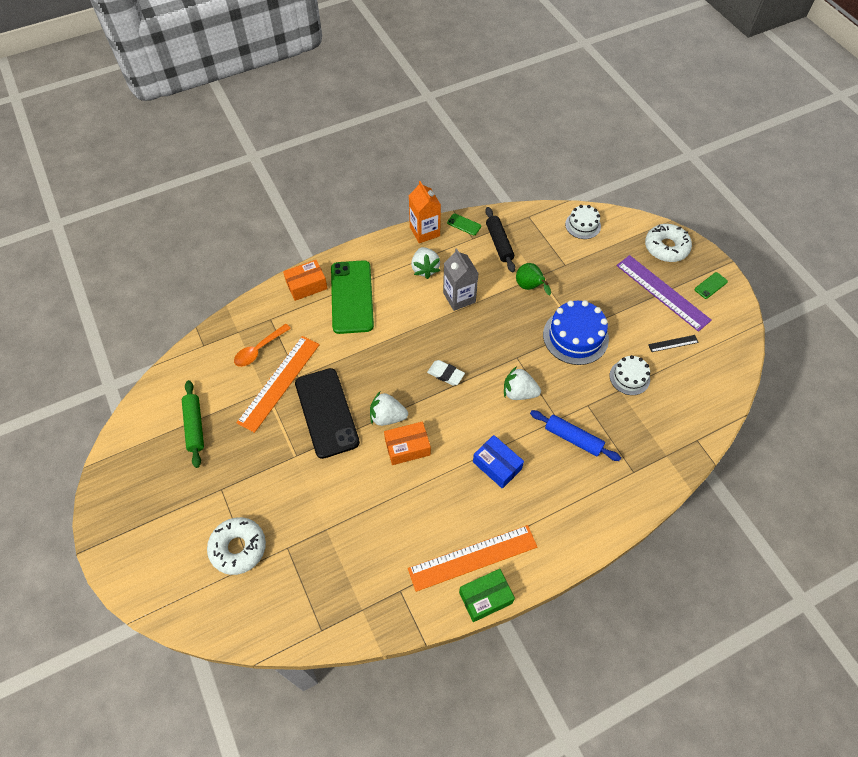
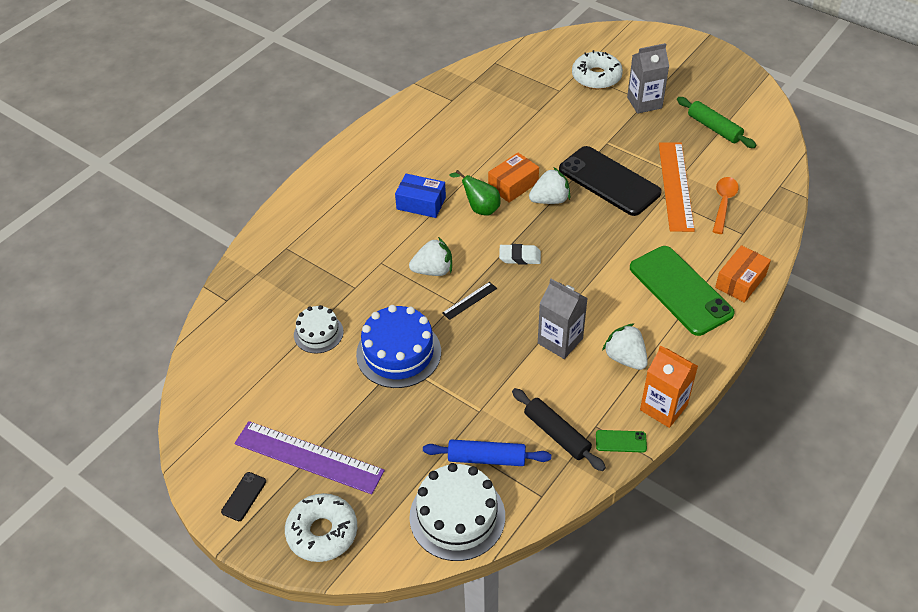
camera: 155 degrees right, 10 degrees down
orange ruler [408,525,537,592] -> none
green box [459,569,515,622] -> none
green pear [516,263,551,295] -> green pear moved to [449,170,501,216]
blue rolling pin [530,410,621,461] -> blue rolling pin moved to [423,439,551,466]
white cake [565,205,601,239] -> white cake [409,463,505,561], size x1.68
black ruler [648,335,699,352] -> black ruler moved to [442,282,497,320]
green phone [695,272,728,299] -> black phone [221,472,266,521]
none -> grey carton [627,43,669,114]

